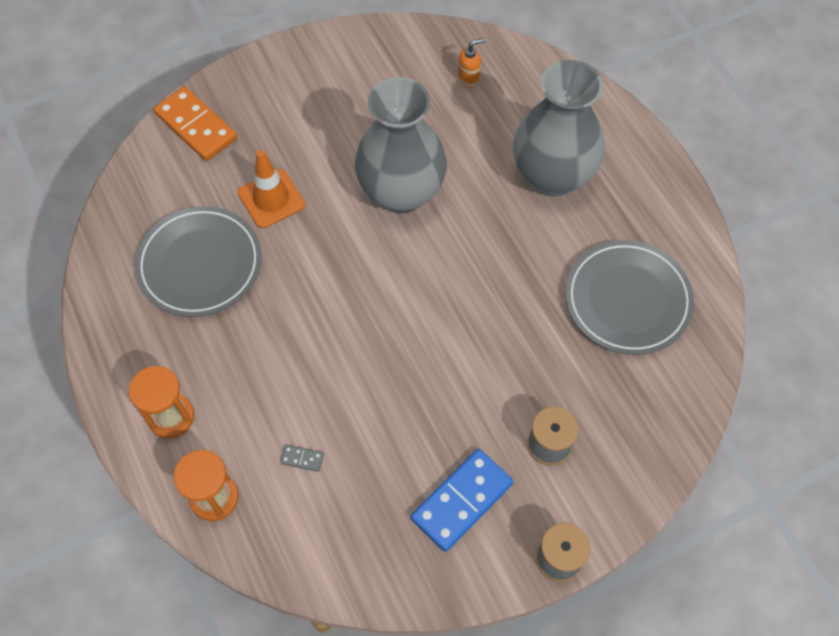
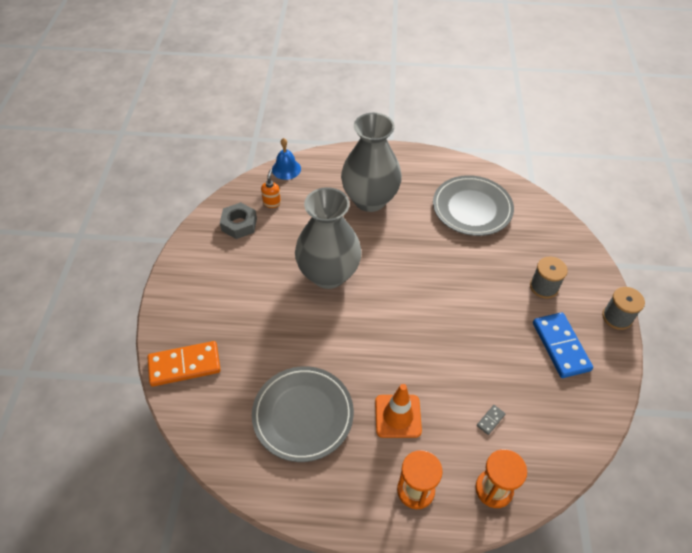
camera: 60 degrees left, 10 degrees down
orange traffic cone [238,150,305,228] -> orange traffic cone moved to [375,384,422,438]
none -> grey nut [220,202,257,239]
none -> blue bell [272,138,301,180]

